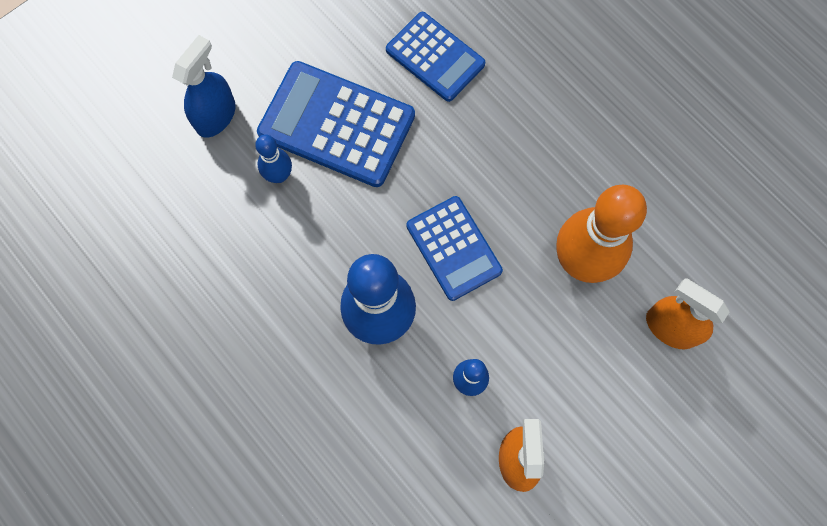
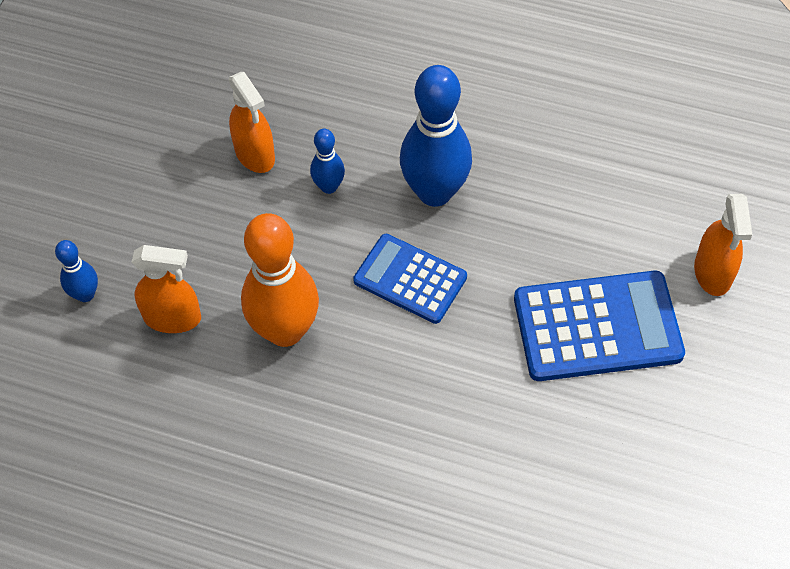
camera: 150 degrees right, 15 degrees down
blue spray bottle [172,35,236,138] -> orange spray bottle [694,194,752,296]
blue bowling pin [255,134,292,183] -> blue bowling pin moved to [55,240,98,302]
blue calculator [386,12,485,102] -> none

